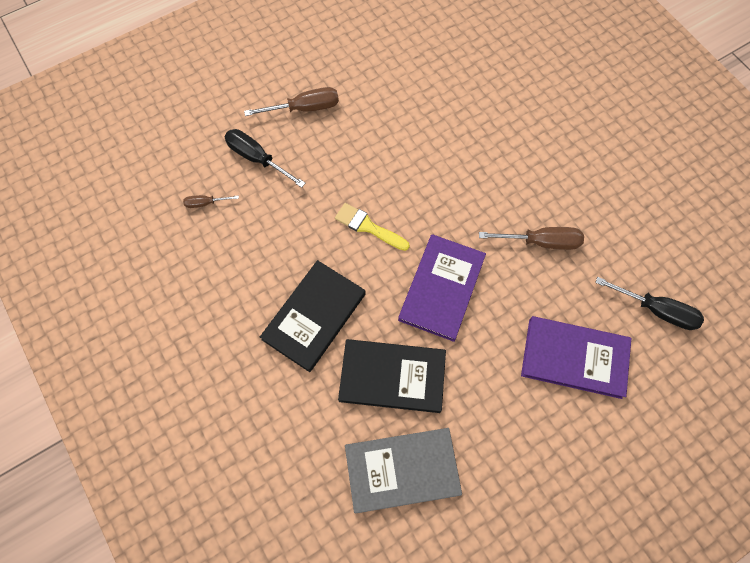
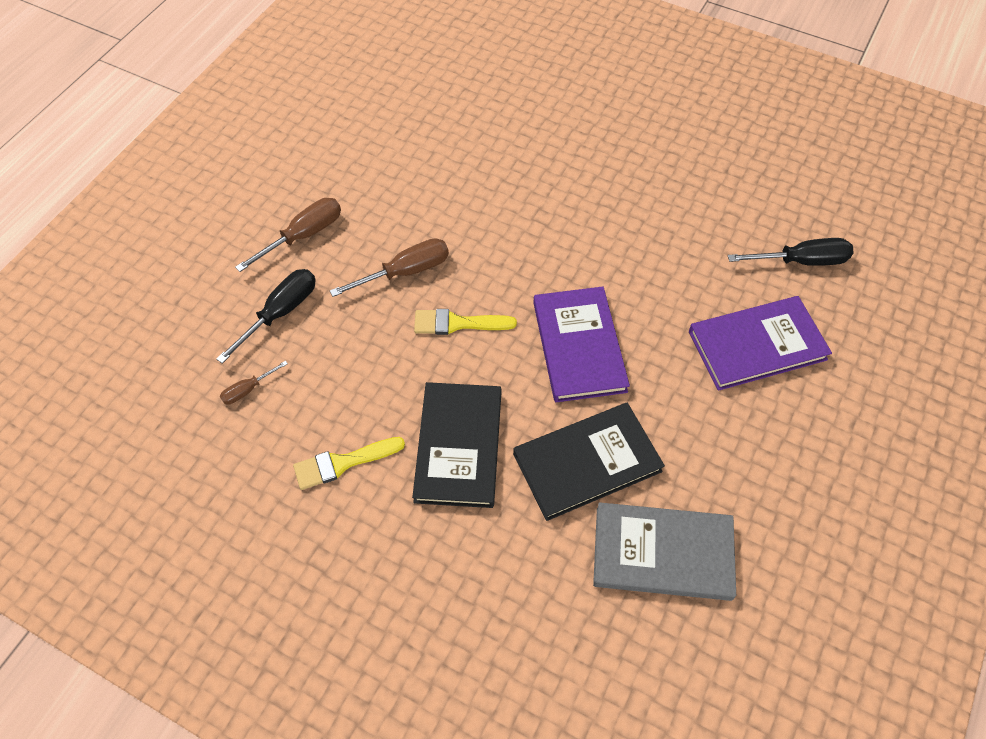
camera: 30 degrees left, 10 degrees down
black screwdriver [225,129,306,188] -> black screwdriver turned 120 degrees clockwise [216,269,316,364]
grey book [345,428,462,513] -> grey book turned 45 degrees clockwise [593,502,736,601]
brown screwdriver [479,227,584,250] -> brown screwdriver moved to [330,238,449,297]
none -> yellow brush [293,437,405,490]

